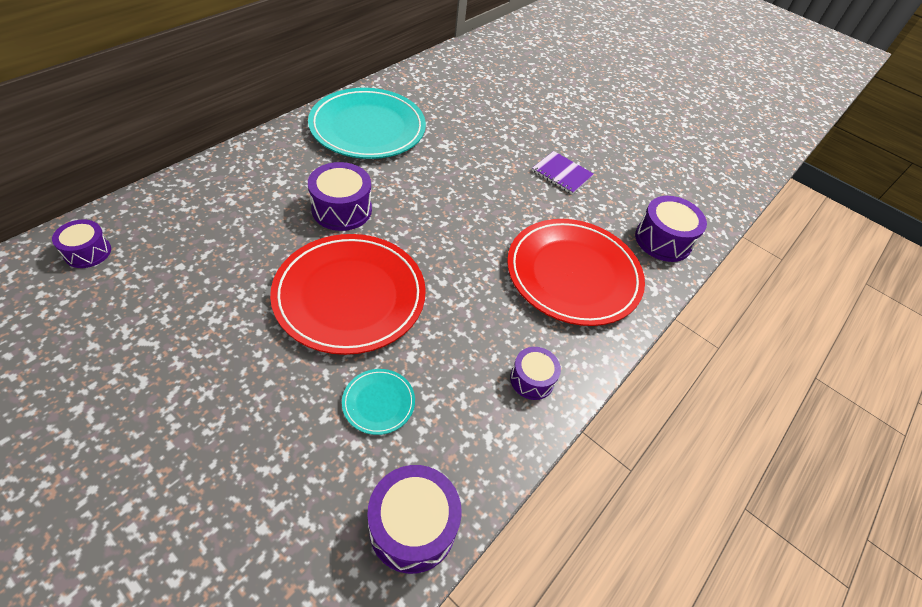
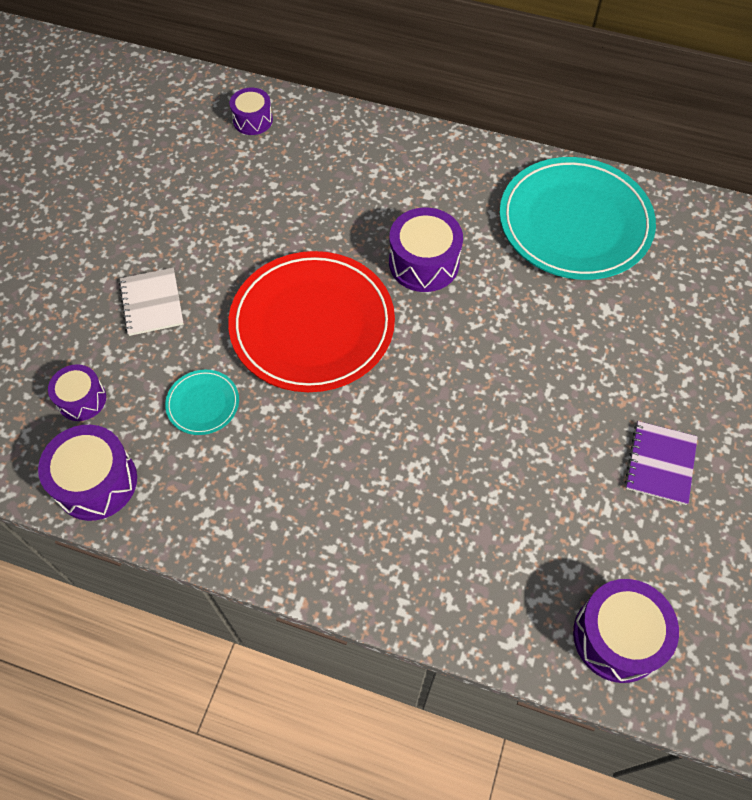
camera: 75 degrees right, 10 degrees up
red plate [507,219,645,326] -> none
purple drum [510,347,561,400] -> purple drum moved to [48,364,106,421]
none -> white notebook [119,268,184,336]

